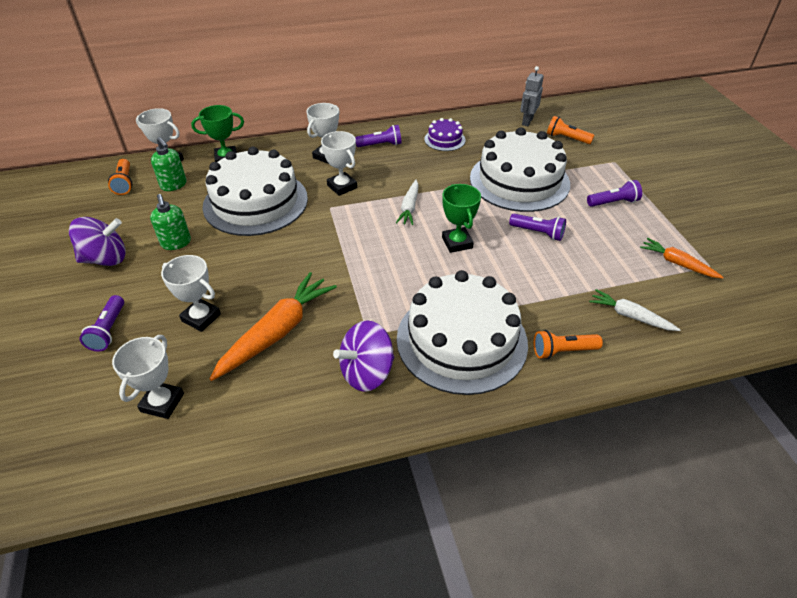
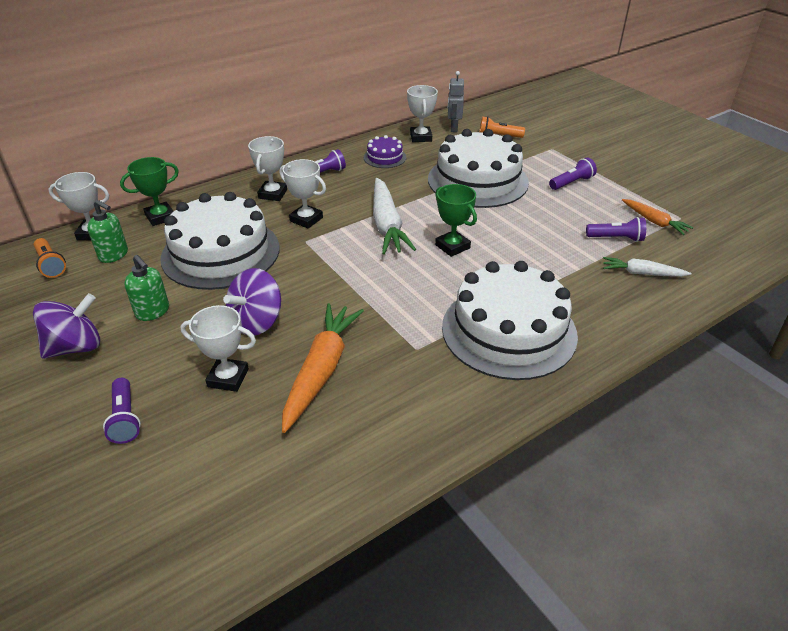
camera: 20 degrees left, 5 degrees down
white trophy [112,335,184,419] -> white trophy moved to [407,85,438,142]
purple spinning top [333,320,394,392] -> purple spinning top moved to [223,268,281,336]
white carrot [396,180,419,225] -> white carrot [373,178,416,254], size x1.76
purple flashlight [509,214,566,241] -> purple flashlight moved to [586,217,646,242]
orange flashlight [534,330,603,359] -> none
orange carrot [640,238,723,279] -> orange carrot turned 150 degrees counterclockwise [622,199,694,235]

